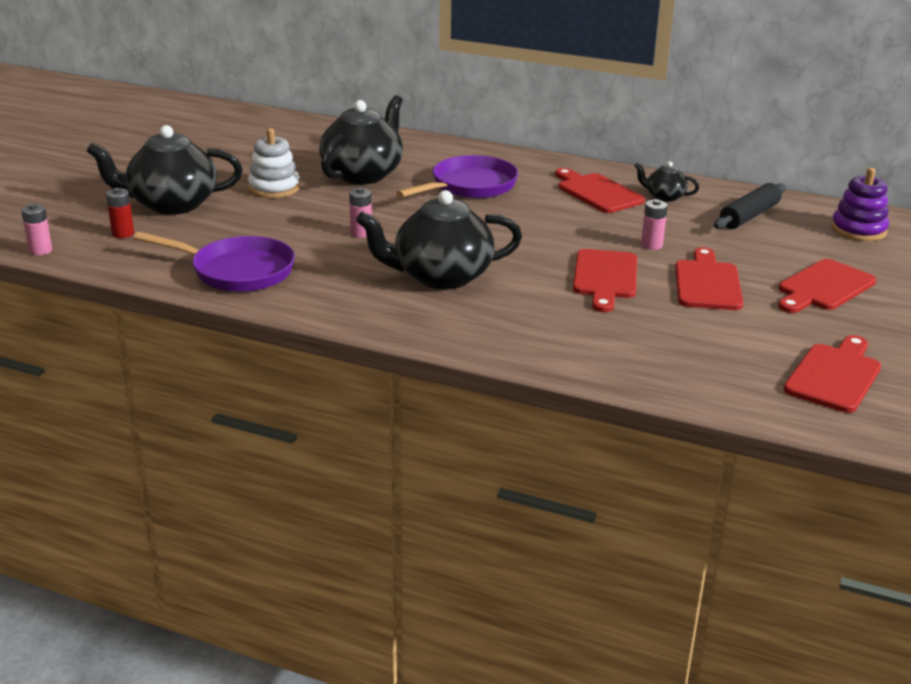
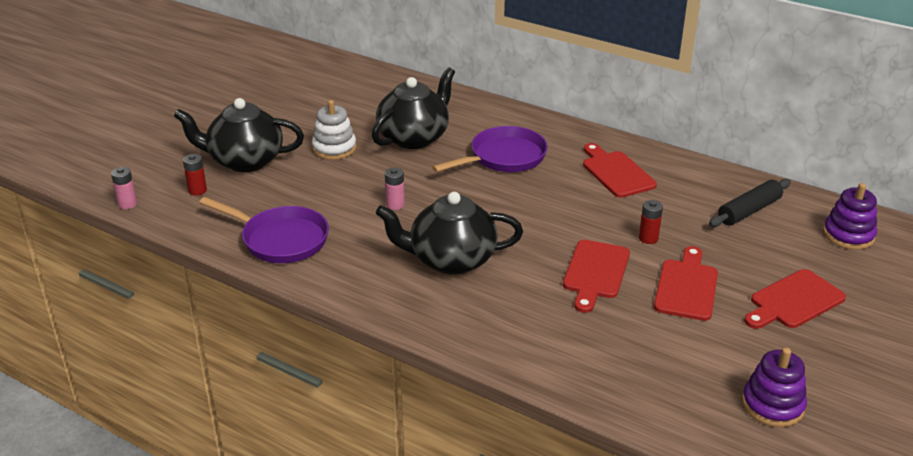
camera: 10 degrees right, 5 degrees up
black teapot [634,161,699,202] -> none
pink battery [641,199,668,250] -> red battery [639,200,663,244]
red cutting board [784,335,881,413] -> purple stacking toy [742,348,807,427]

